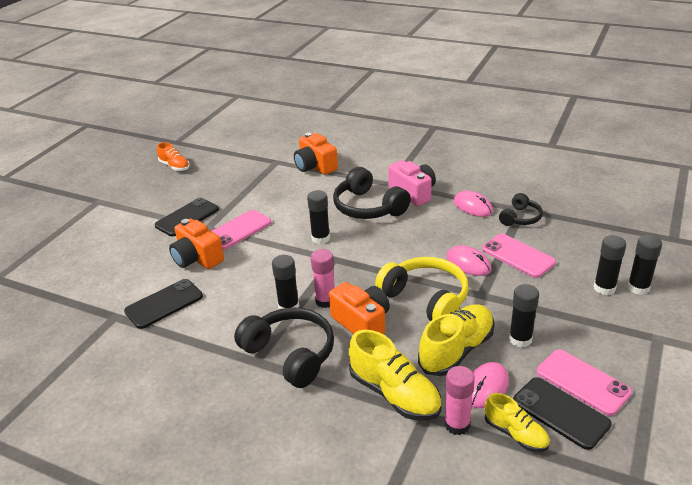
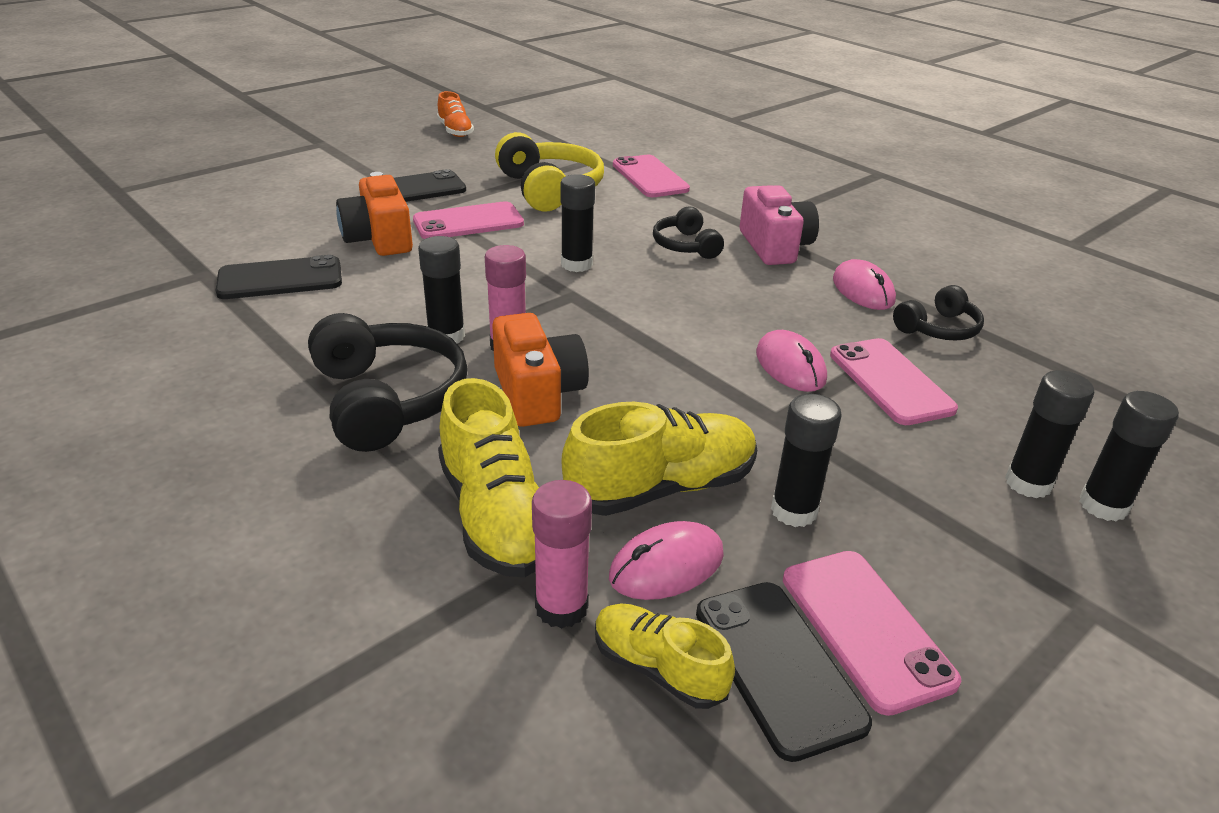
camera: 20 degrees right, 0 degrees up
orange camera [294,133,338,175] -> pink phone [613,155,690,197]
black headphones [333,167,411,219] -> black headphones [653,207,724,259], size x0.57
yellow headphones [375,257,468,321] -> yellow headphones moved to [495,132,604,211]
yellow shoe [485,393,550,452] -> yellow shoe turned 150 degrees clockwise [595,604,735,709]

